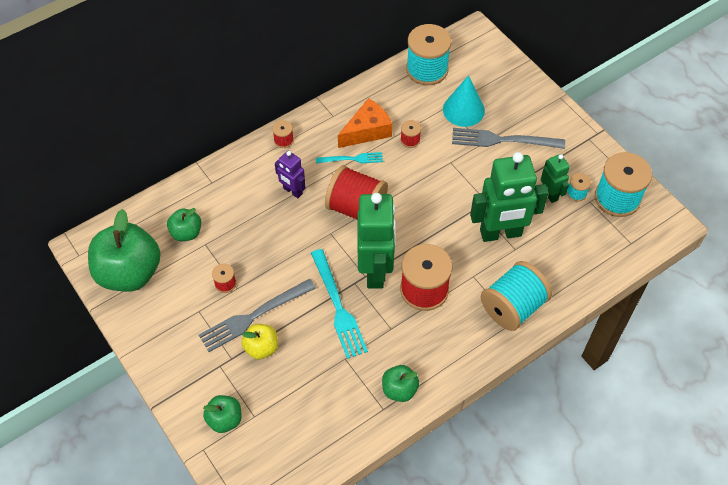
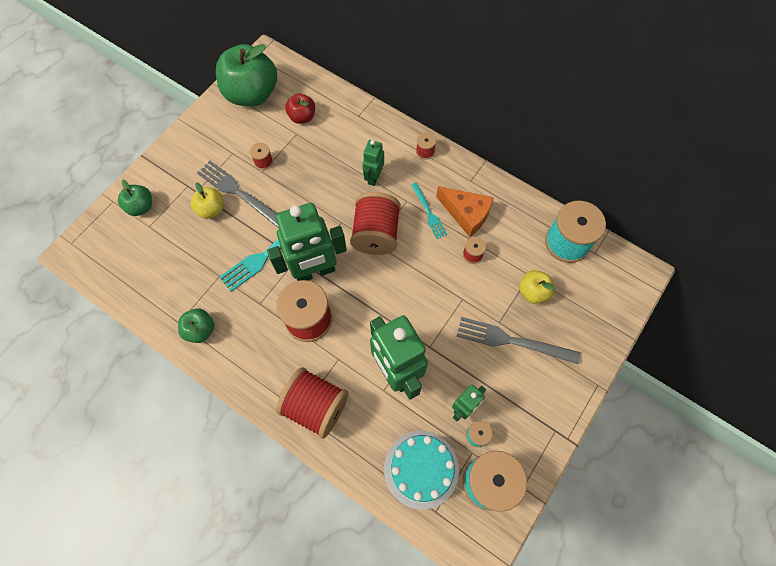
camera: 70 degrees right, 10 degrees up
green apple [167,208,201,241] -> red apple [285,93,315,124]
purple robot [275,151,306,198] -> green robot [362,140,384,186]
turquoise cone [443,75,485,127] -> yellow apple [519,270,555,304]
grey fork [452,128,565,149] -> grey fork turned 60 degrees counterclockwise [457,317,580,364]
turquoise spool [481,261,552,331] -> red spool [276,367,348,439]
none -> turquoise cake [384,431,459,510]

